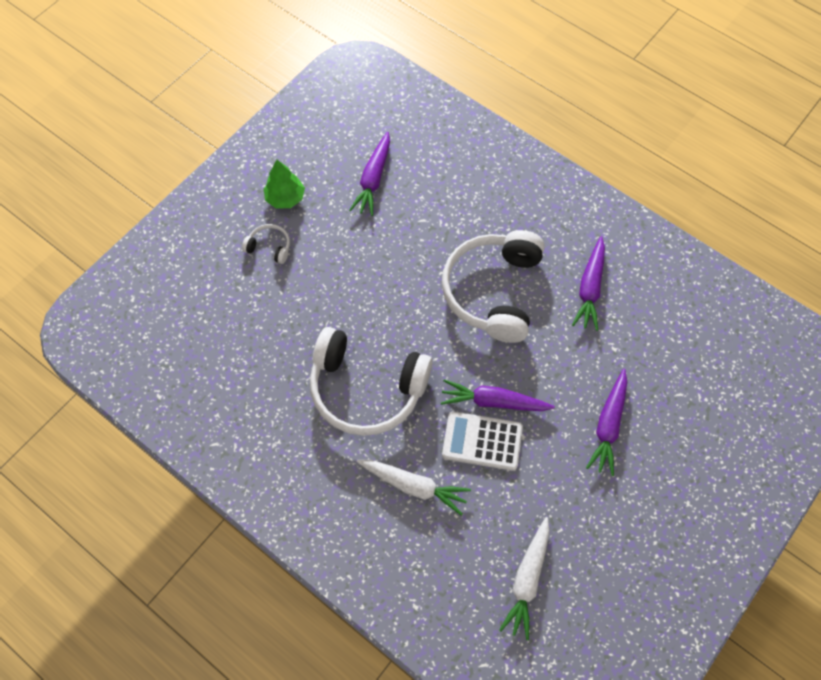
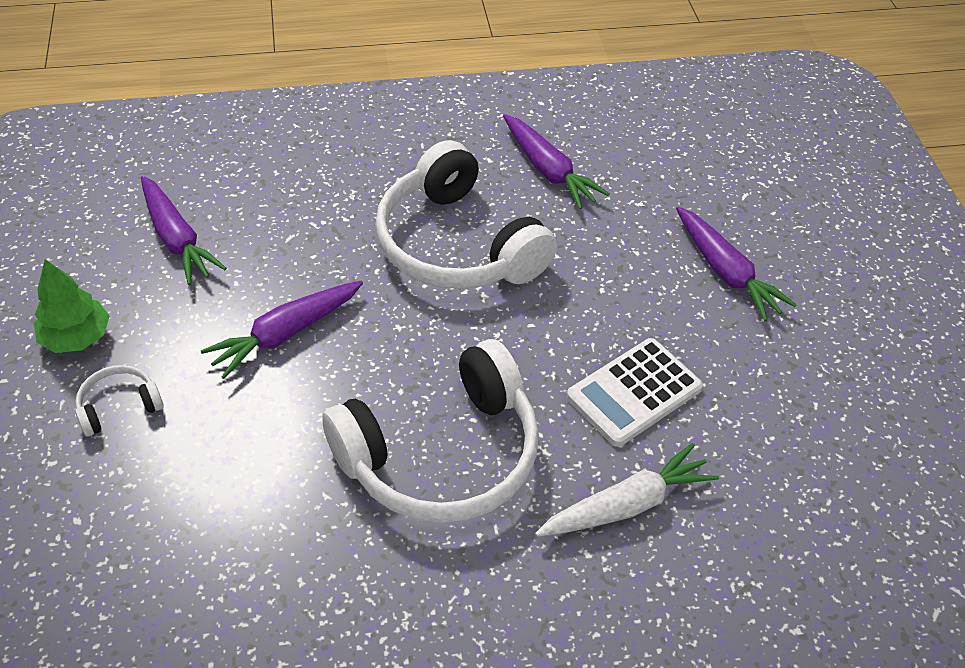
camera: 50 degrees left, 15 degrees down
purple carrot [441,379,555,411] -> purple carrot moved to [201,281,363,379]
white carrot [499,517,550,640] -> none

